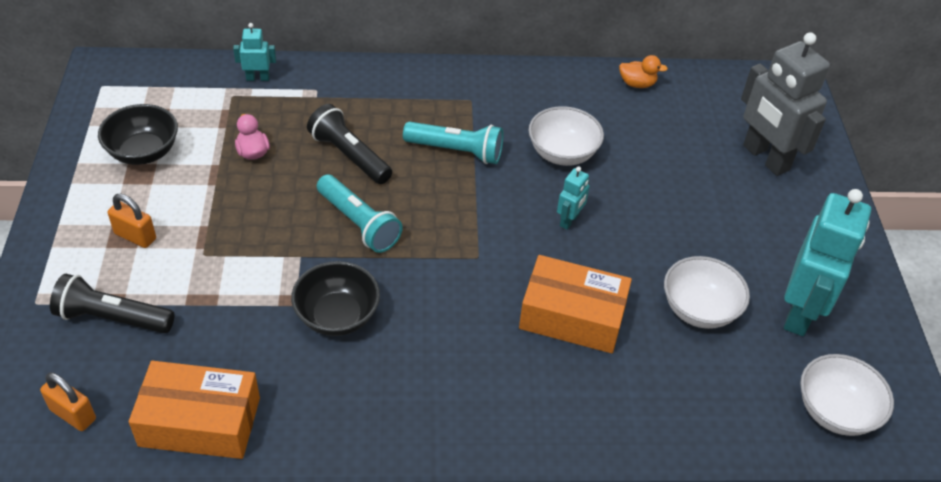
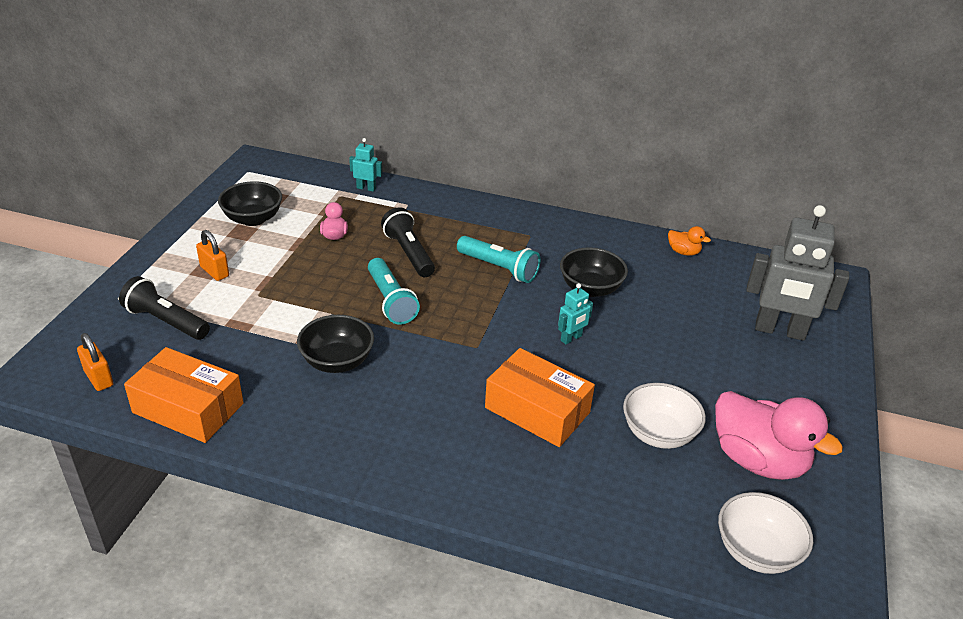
camera: 20 degrees right, 10 degrees down
white bowl [529,106,604,166] -> black bowl [560,247,628,297]
grey robot [741,32,830,176] -> grey robot turned 60 degrees counterclockwise [747,205,849,341]
turquoise robot [784,189,871,336] -> pink duck [715,391,843,480]

